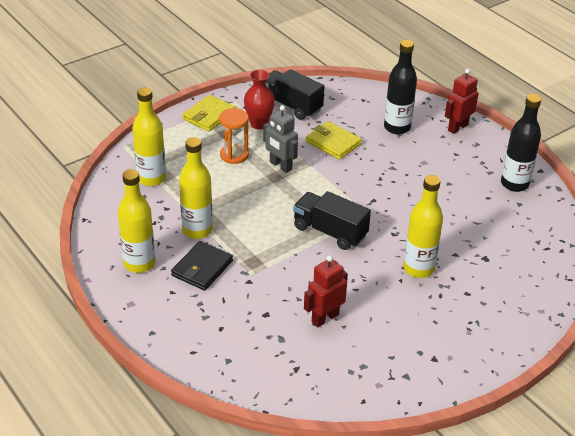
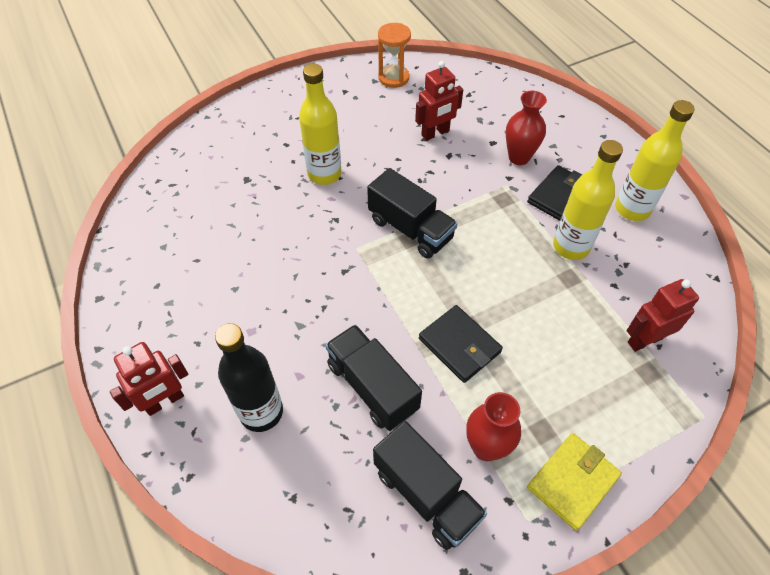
camera: 170 degrees left, 15 degrees up
yellow bottle [132,87,166,186] -> red robot [627,279,699,352]
orange hourglass [219,108,249,164] -> orange hourglass moved to [378,23,411,88]
grey robot [263,105,298,173] -> black wallet [419,305,503,383]
yellow wallet [306,121,362,160] -> black truck [325,324,422,431]
black bottle [501,94,541,192] -> none
none -> red vase [506,91,547,165]

